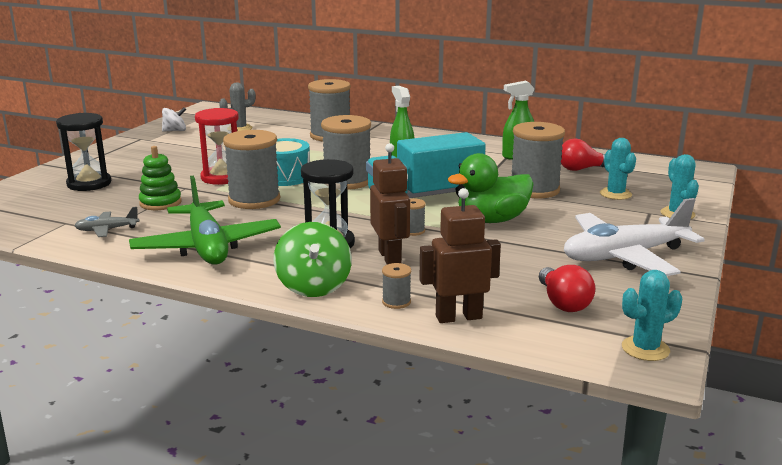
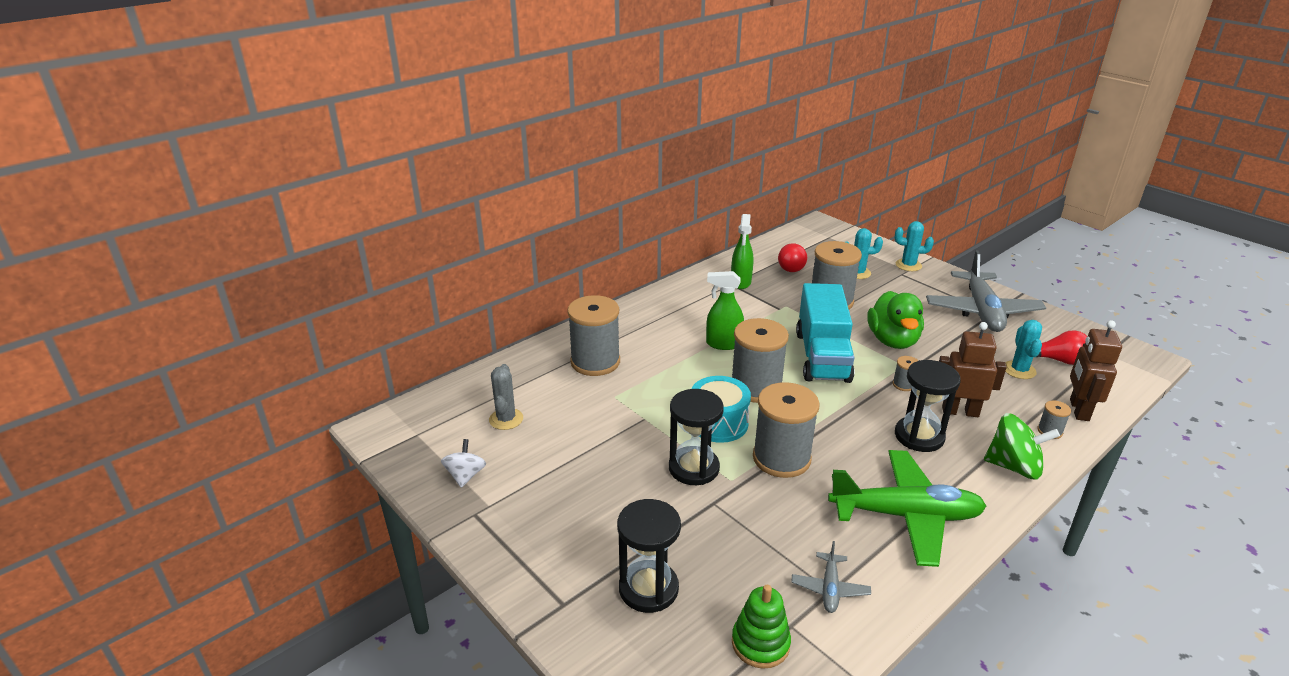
camera: 65 degrees left, 10 degrees up
green stacking toy [139,146,182,210] -> green stacking toy moved to [732,585,791,669]
red hourglass [195,108,239,185] -> black hourglass [669,389,724,485]
white plane [564,198,705,276] -> grey plane [926,250,1046,332]
turquoise cactus [622,270,682,361] -> turquoise cactus moved to [1005,320,1042,379]

